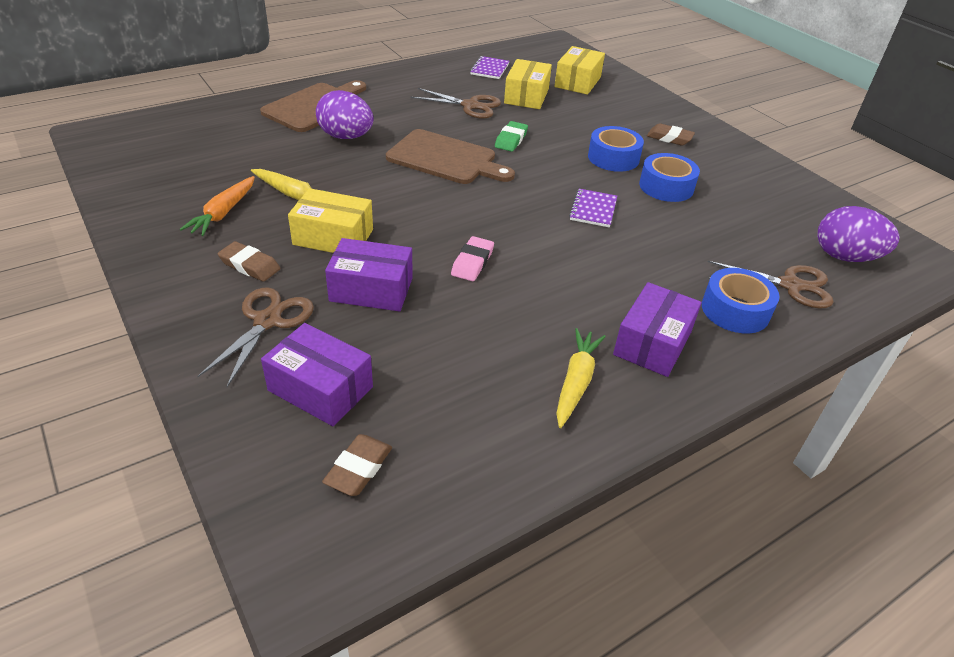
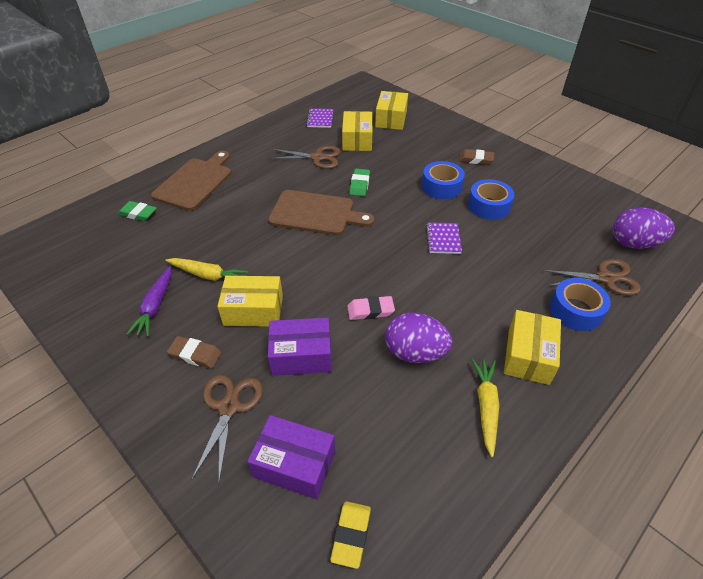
camera: 10 degrees left, 5 degrees up
orange carrot [180,176,255,236] -> purple carrot [126,266,172,337]
purple egg [316,90,374,139] -> purple egg moved to [385,312,452,363]
brown eraser [322,434,392,496] -> yellow eraser [330,501,371,569]
pink eraser [451,236,494,281] -> pink eraser turned 75 degrees clockwise [347,296,395,320]
purple box [613,282,702,377] -> yellow box [504,310,561,385]
none -> green eraser [118,201,157,221]

